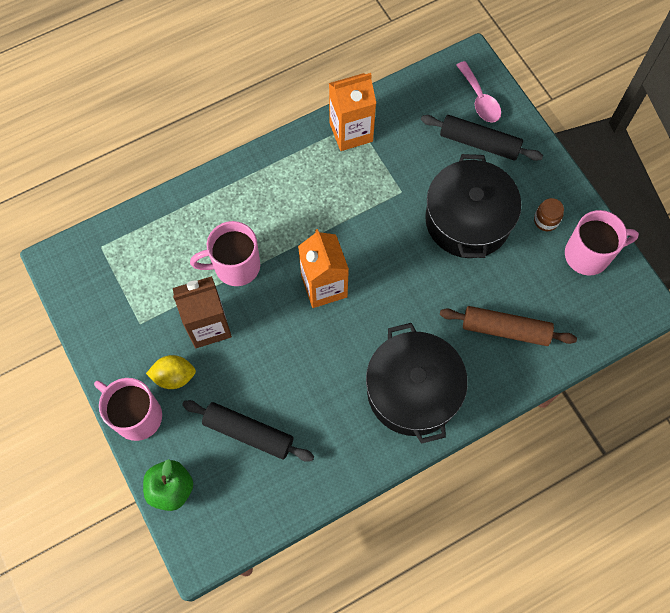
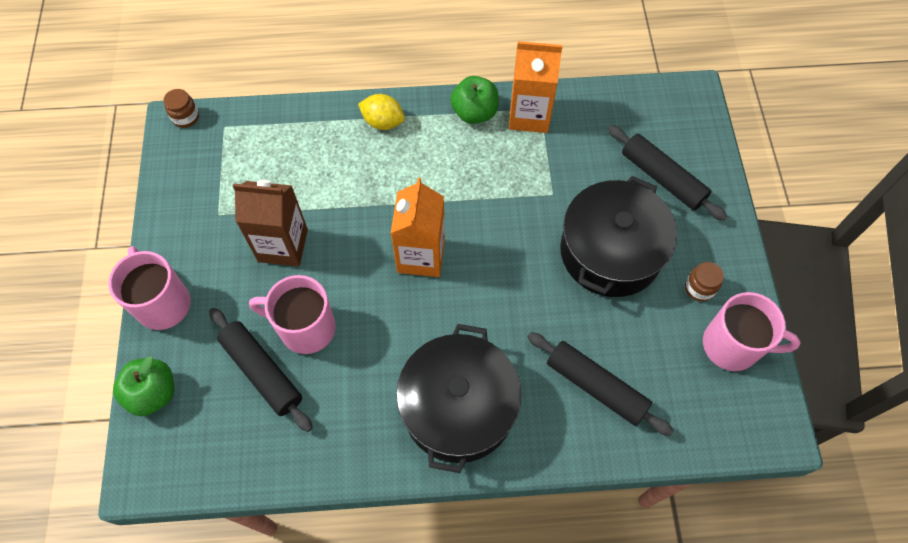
camera: 25 degrees right, 5 degrees down
yellow lemon [146,355,196,389] -> yellow lemon moved to [358,94,405,130]
pink mug [190,221,260,286] -> pink mug moved to [249,275,336,354]
brown rolling pin [440,306,577,346] -> black rolling pin [528,332,674,436]
pink spoon [456,61,501,123] -> none
none -> brown jar [163,89,199,128]
none -> green apple [450,76,499,124]

